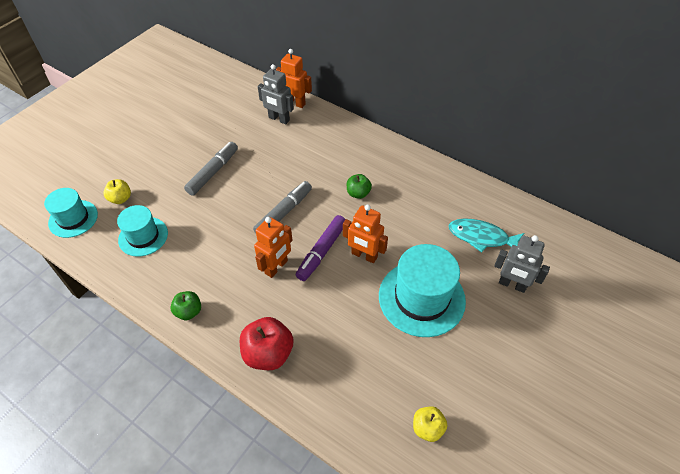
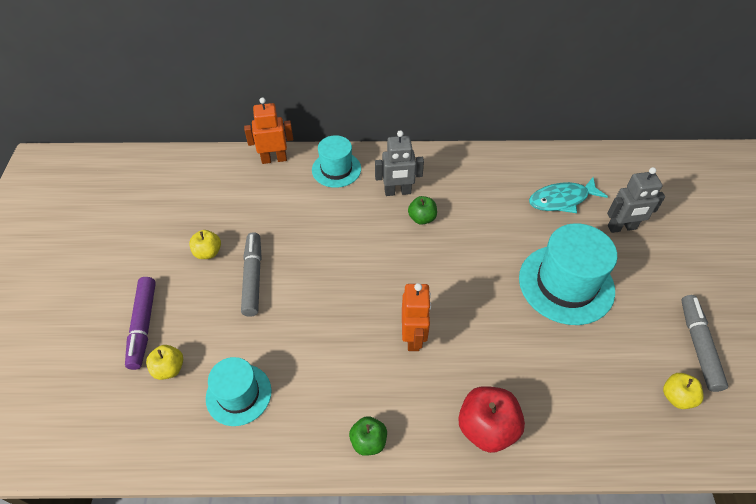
camera: 35 degrees left, 0 degrees up
turquoise hat [44,188,98,238] -> turquoise hat moved to [312,135,361,188]
grey marker [253,181,312,233] -> grey marker moved to [681,295,728,392]
grey robot [258,64,294,124] -> grey robot moved to [375,130,424,196]
purple marker [296,215,345,281] -> purple marker moved to [125,277,156,370]
orange robot [343,204,388,263] -> none
none -> yellow apple [189,230,221,259]

